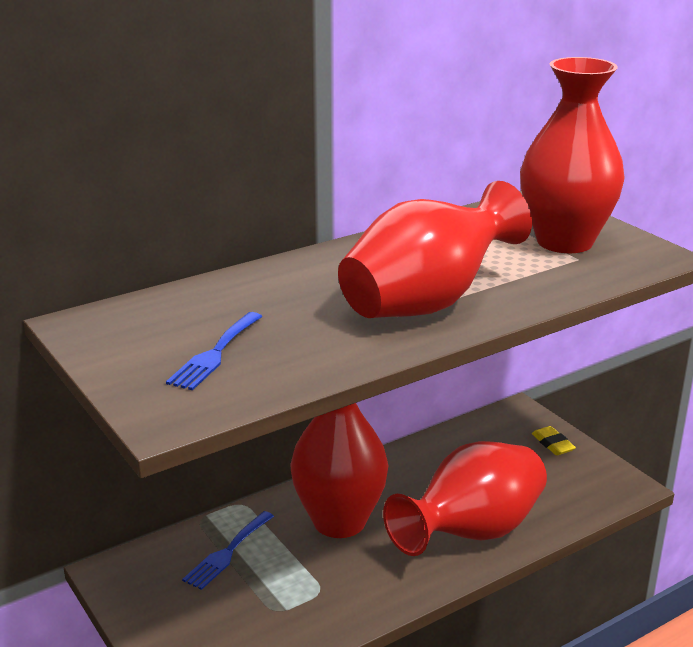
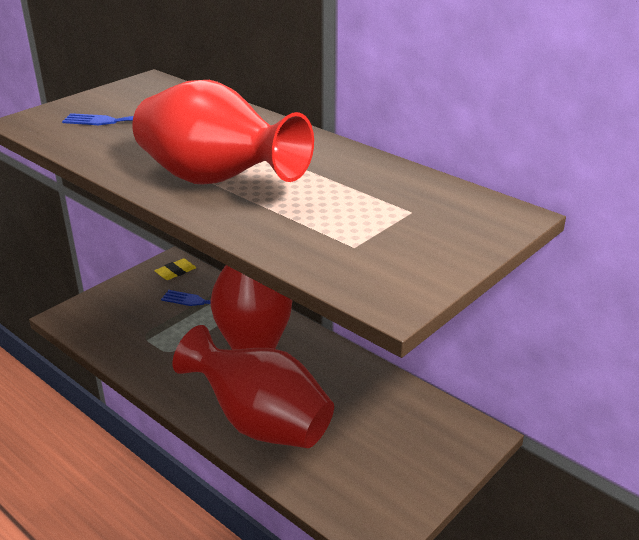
camera: 75 degrees right, 5 degrees up
red vase [520,57,624,253] -> none
yellow eraser [532,426,576,455] -> yellow eraser moved to [155,259,196,280]

